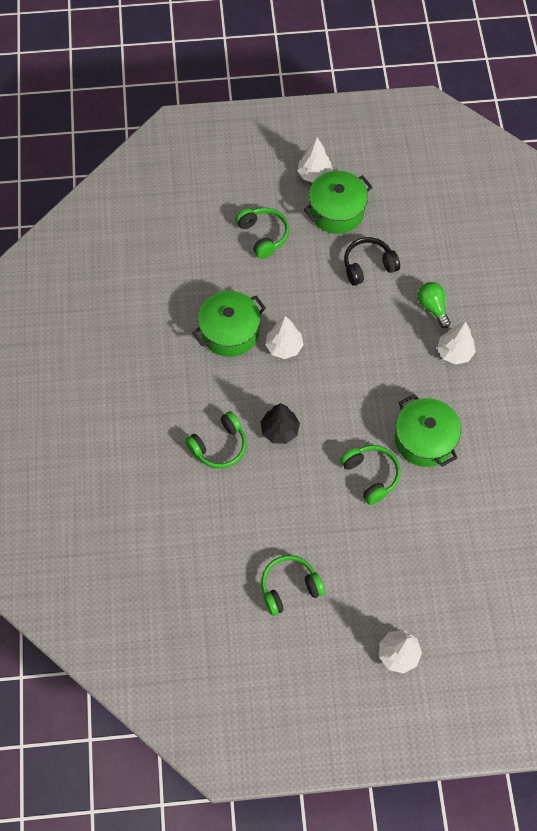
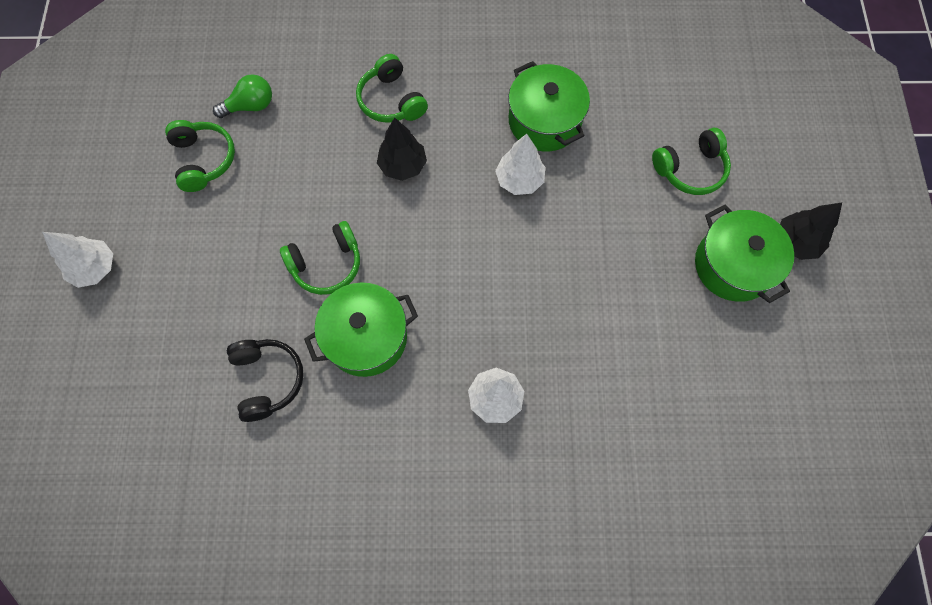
camera: 95 degrees right, 5 degrees up
white tree [297,137,333,183] -> black tree [780,203,842,260]
black headphones [344,237,400,286] -> black headphones moved to [227,339,304,422]
green light bulb [417,282,451,328] -> green light bulb moved to [213,74,272,118]

